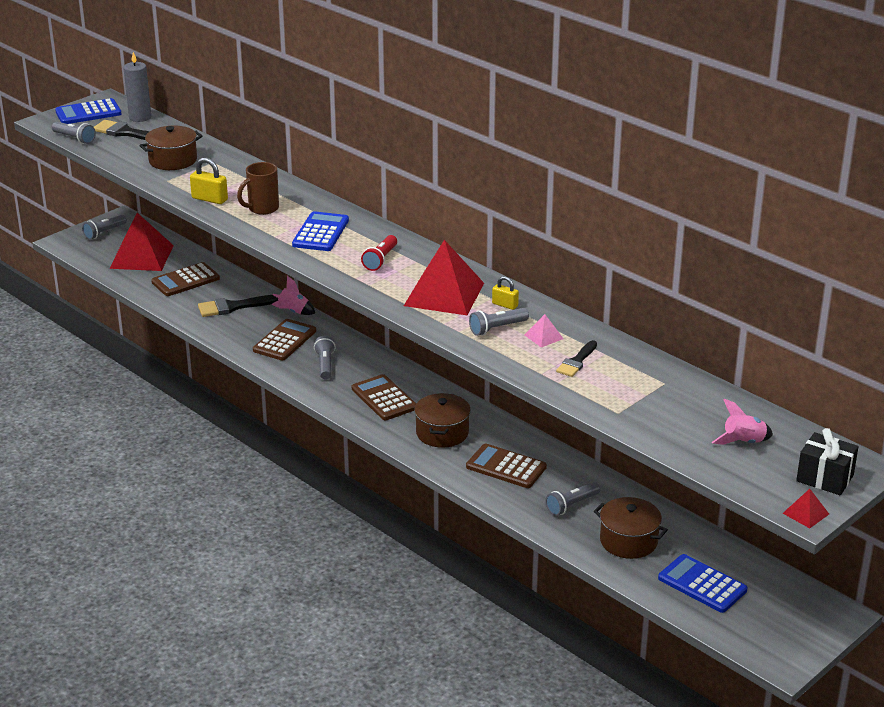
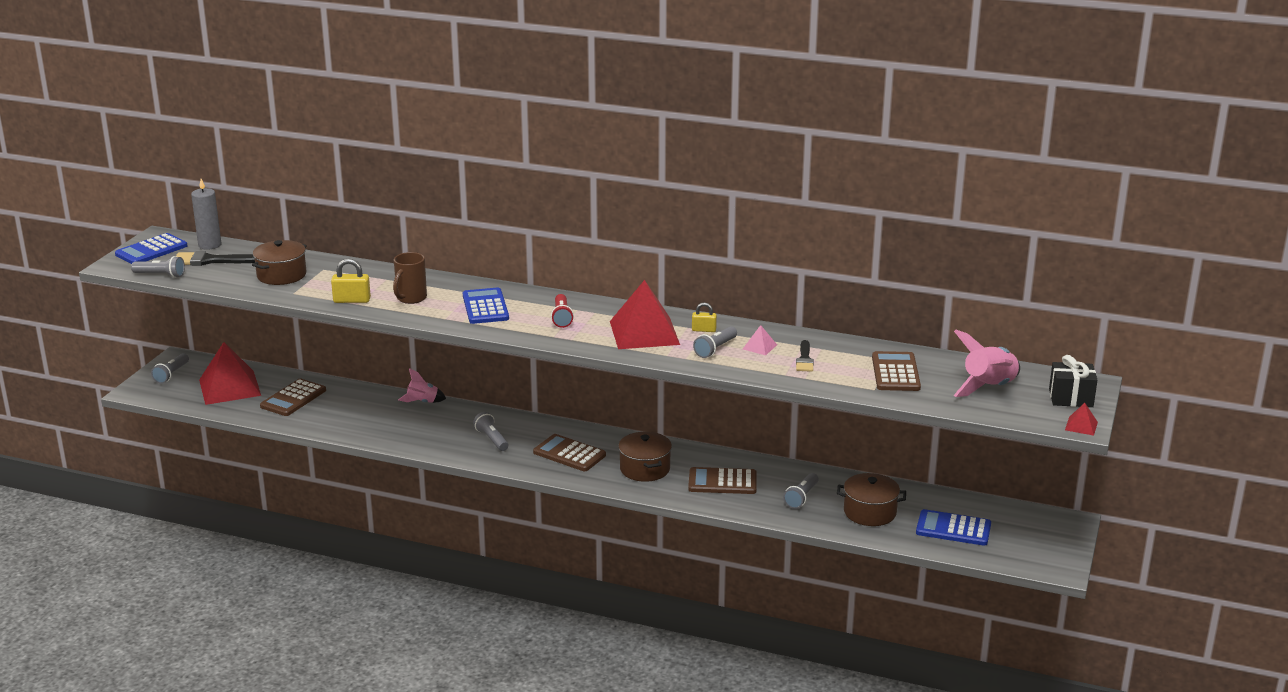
camera: 25 degrees left, 5 degrees down
black brush [198,295,278,317] -> none
brown calculator [253,319,316,360] -> brown calculator moved to [872,351,921,391]
pink rocket [712,399,773,445] -> pink rocket [954,330,1020,397], size x1.65

